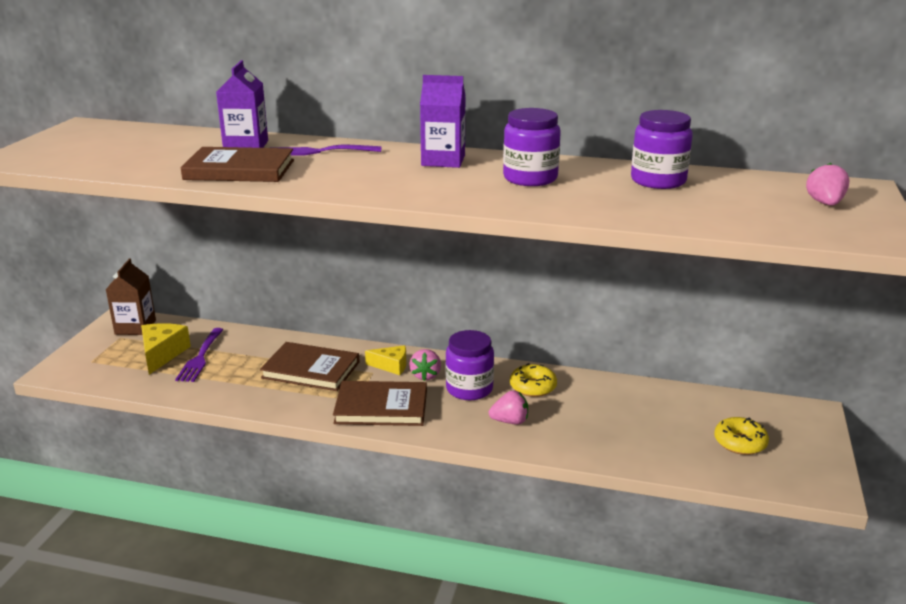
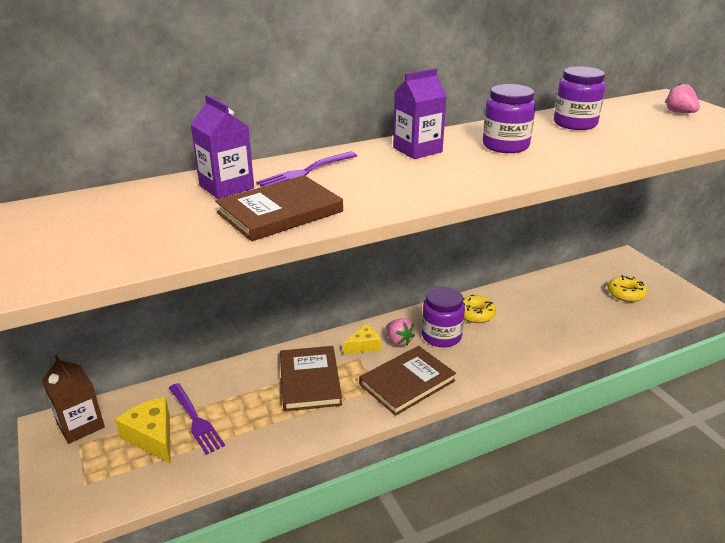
camera: 40 degrees left, 5 degrees up
brown book [260,342,359,391] -> brown book turned 75 degrees counterclockwise [280,346,342,411]
pink strawberry [489,390,528,425] -> none

